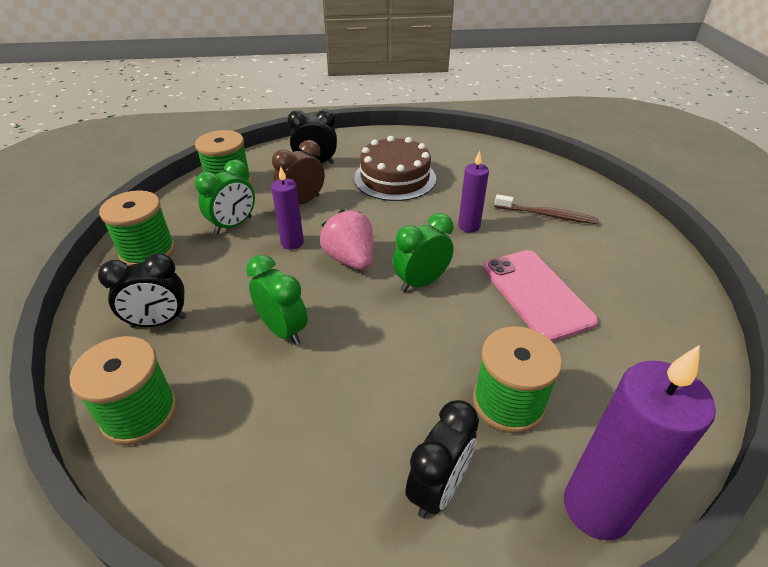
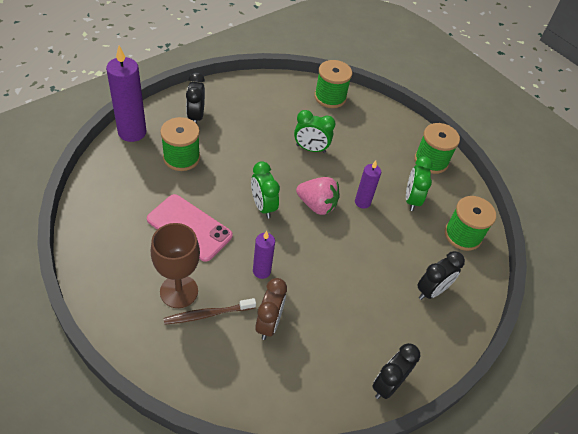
camera: 140 degrees right, 10 degrees up
black clock [98,253,186,328] -> black clock moved to [372,343,420,399]
brown clock [272,140,325,204] -> brown clock moved to [255,278,287,340]
brown cake [354,136,436,201] -> none
green clock [392,213,454,292] -> green clock turned 135 degrees clockwise [251,161,280,219]
none -> brown goblet [151,223,200,308]

